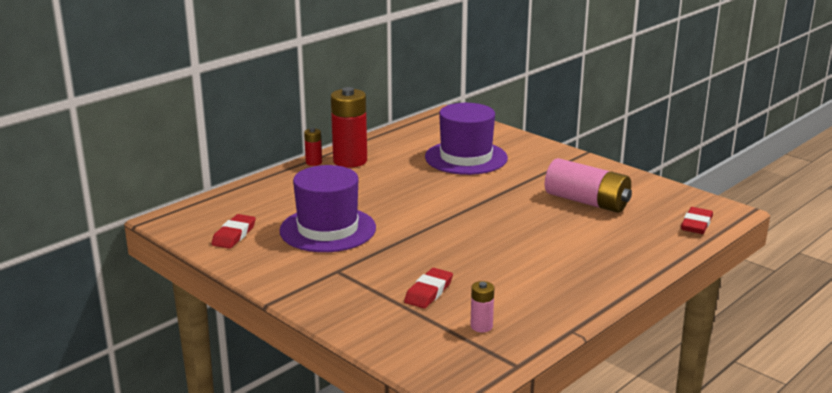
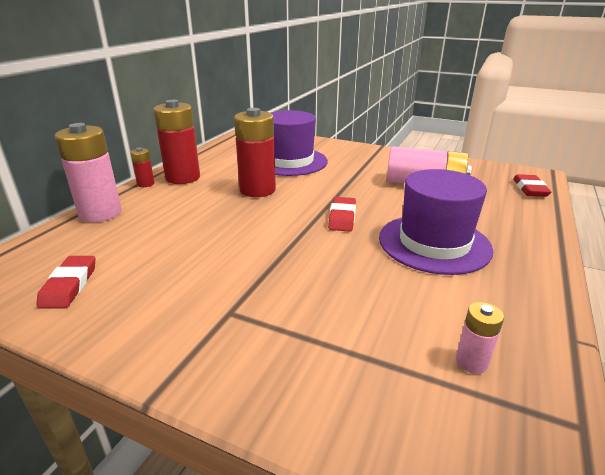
camera: 20 degrees left, 5 degrees up
purple hat [279,165,376,252] -> purple hat moved to [379,169,493,275]
red eraser [404,268,453,308] -> red eraser moved to [328,197,356,232]
none -> pink battery [54,123,121,222]
none -> red battery [234,108,276,197]

